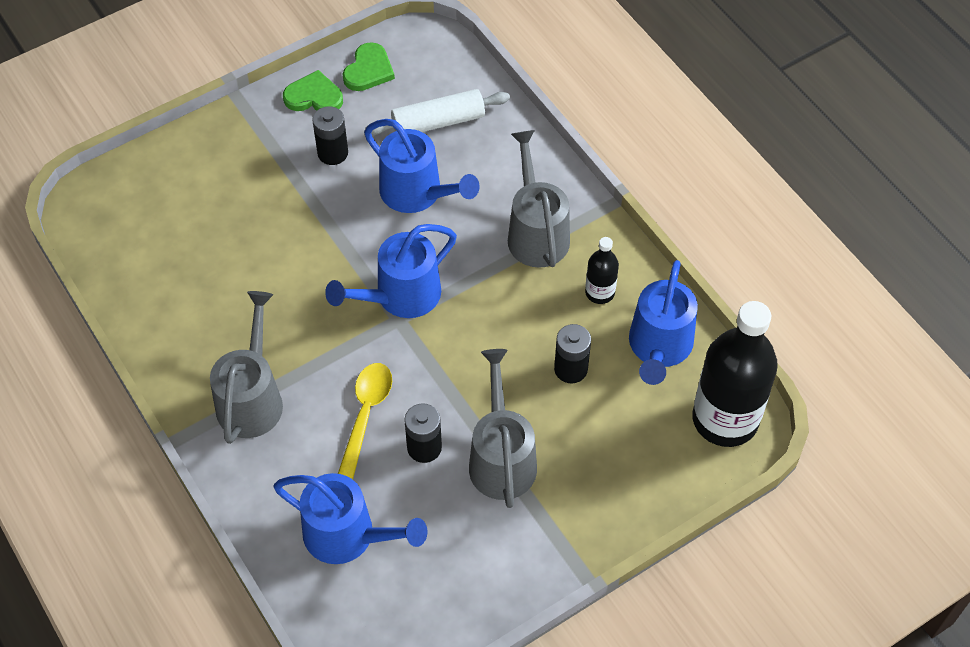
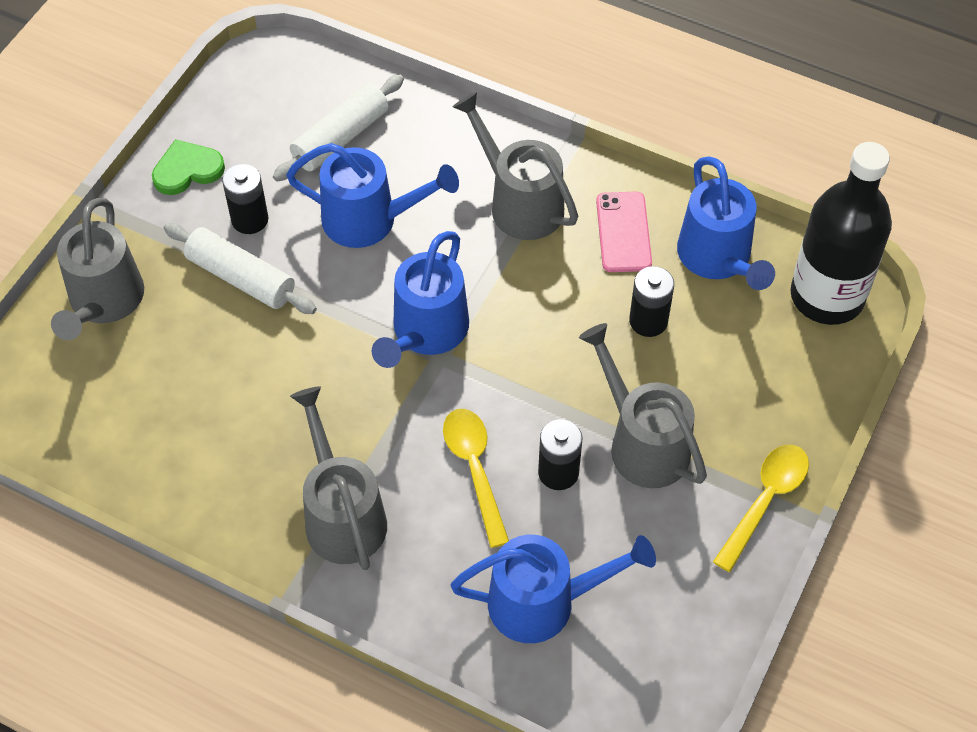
camera: 30 degrees left, 0 degrees up
green heart [343,42,395,91] -> none
black bottle [585,237,619,304] -> pink phone [596,192,652,272]
none -> grey watering can [51,198,144,340]
none -> white rolling pin [164,223,317,314]
none -> yellow spoon [713,445,809,572]

